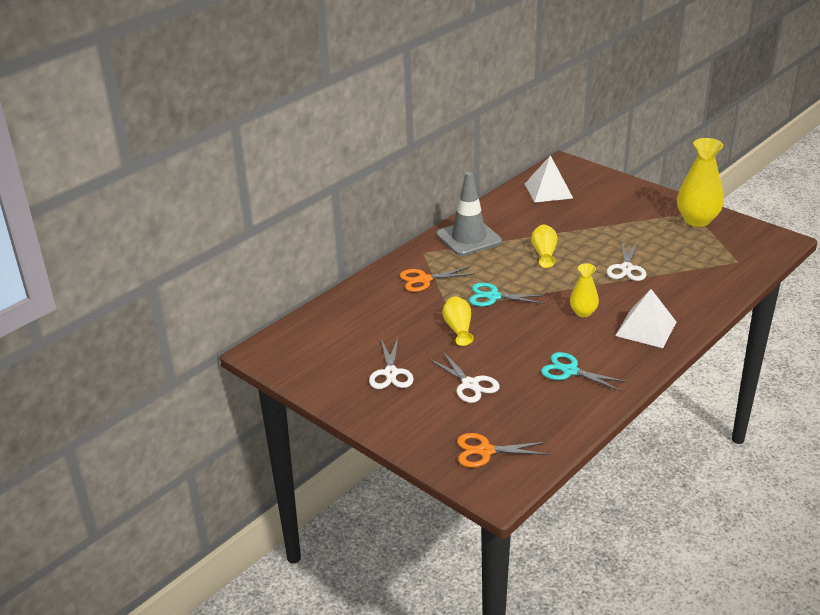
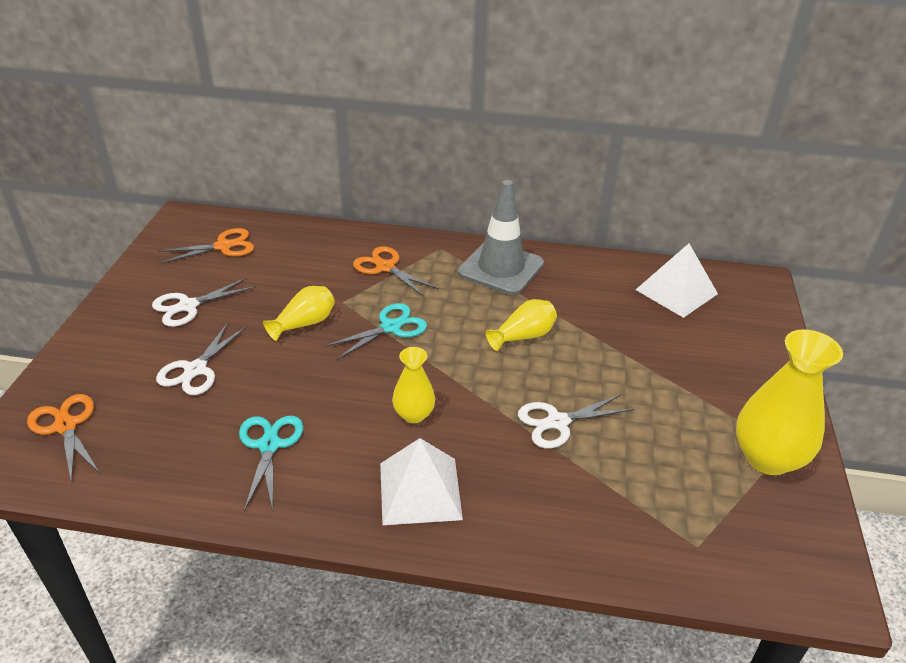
camera: 55 degrees right, 5 degrees up
turquoise scissors [469,283,546,307] -> turquoise scissors turned 75 degrees clockwise [324,303,427,360]
none -> orange scissors [158,228,254,263]

